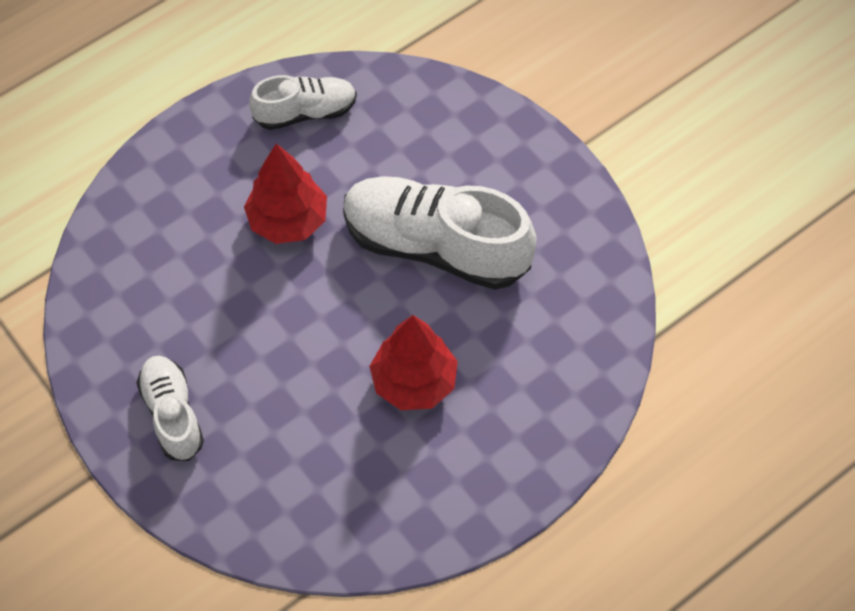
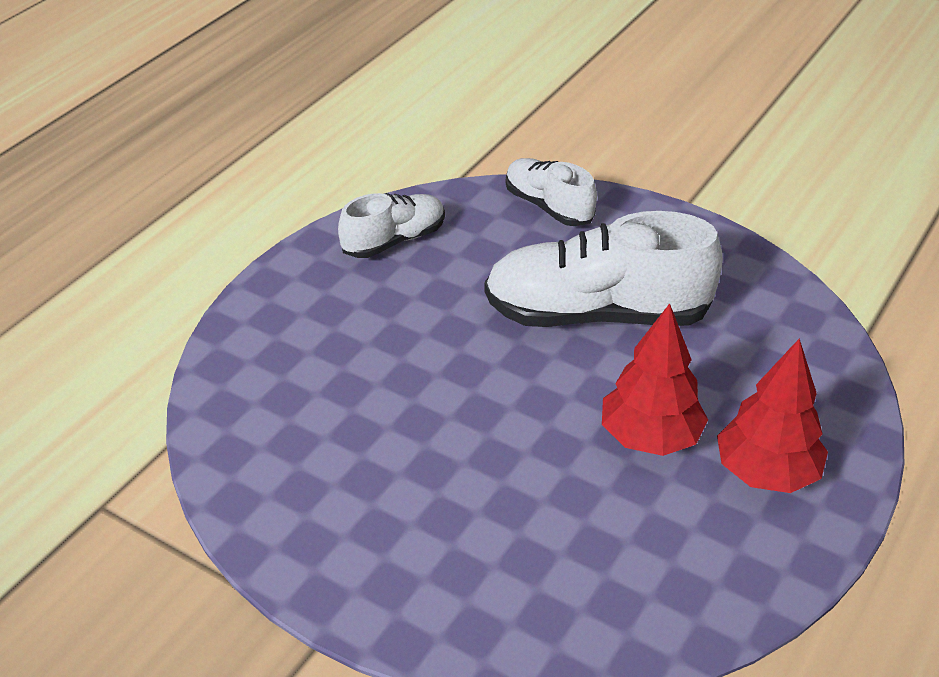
camera: 20 degrees left, 20 degrees down
white shoe [136,356,204,461] -> white shoe moved to [506,158,597,226]
red tree [244,144,327,244] -> red tree moved to [717,338,828,493]

